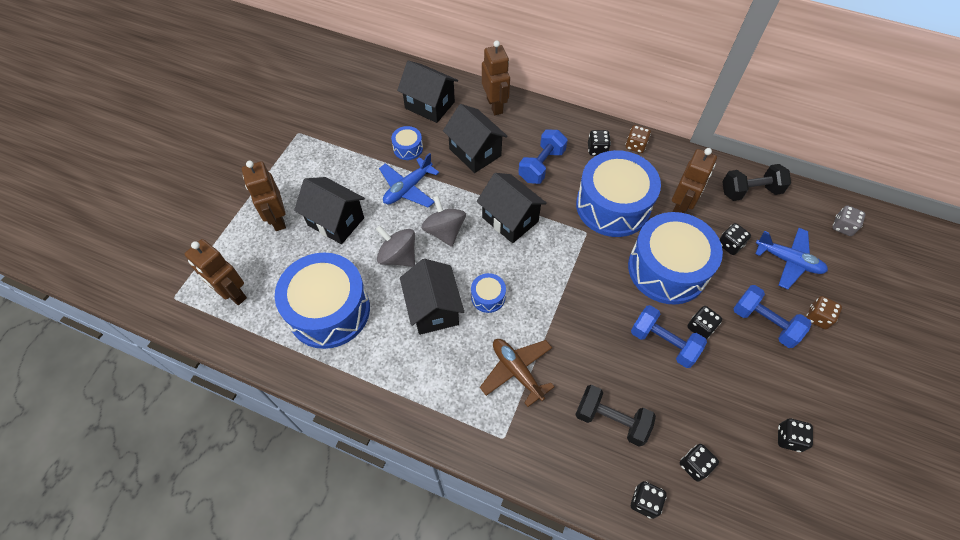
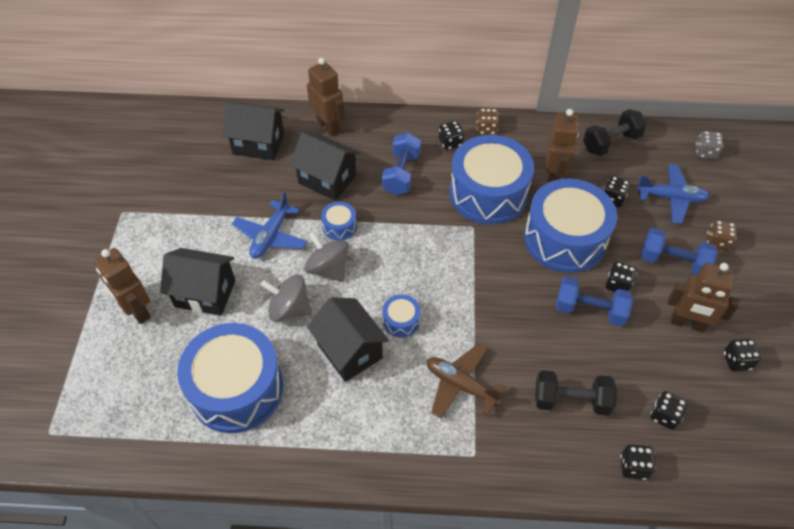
camera: 20 degrees left, 5 degrees down
brown robot [185,239,247,305] -> brown robot moved to [667,263,740,332]
blue drum [391,126,423,160] -> blue drum moved to [321,201,357,241]
black house [477,173,547,243] -> none

